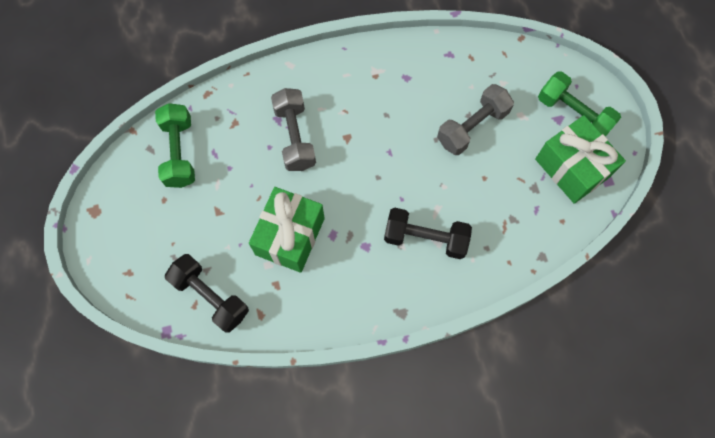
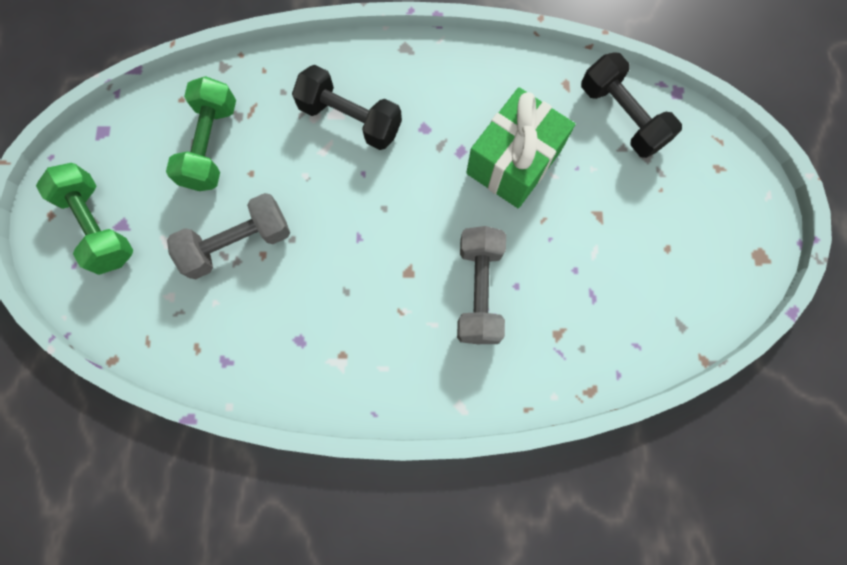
camera: 165 degrees left, 5 degrees up
green dumbbell [155,103,195,188] -> green dumbbell moved to [166,76,236,191]
green gift [535,115,626,204] -> none

